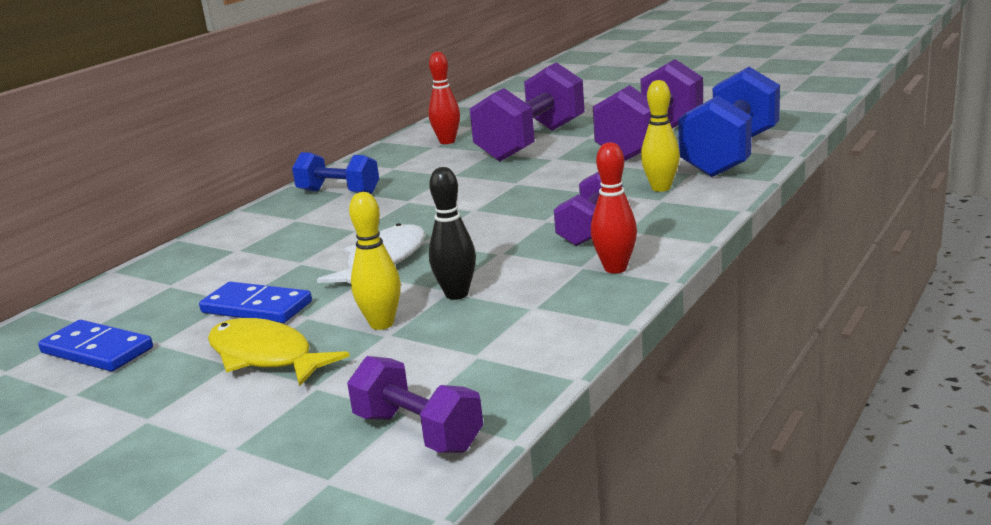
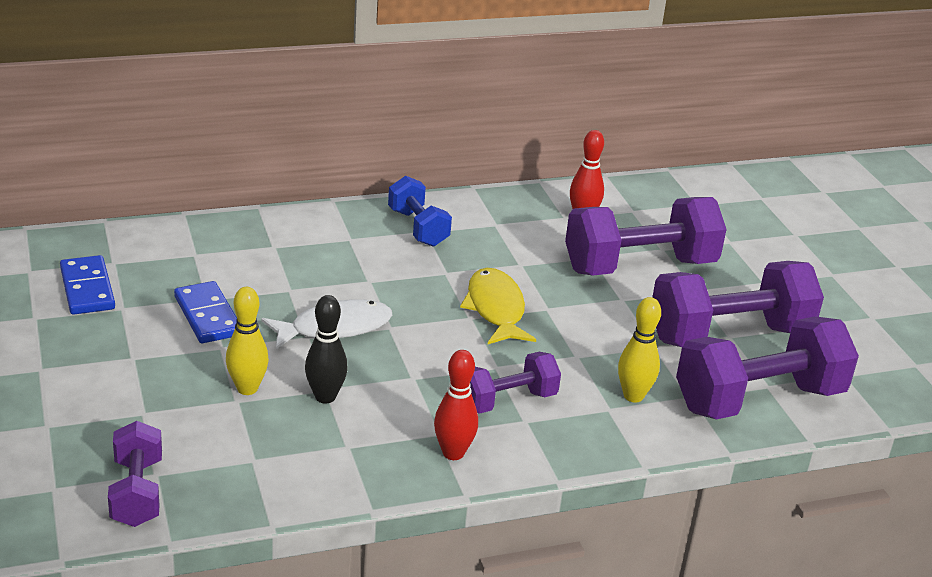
camera: 35 degrees right, 10 degrees up
yellow fish [208,318,350,387] -> yellow fish moved to [460,268,536,344]
blue dumbbell [678,67,780,177] -> purple dumbbell [676,316,859,419]

